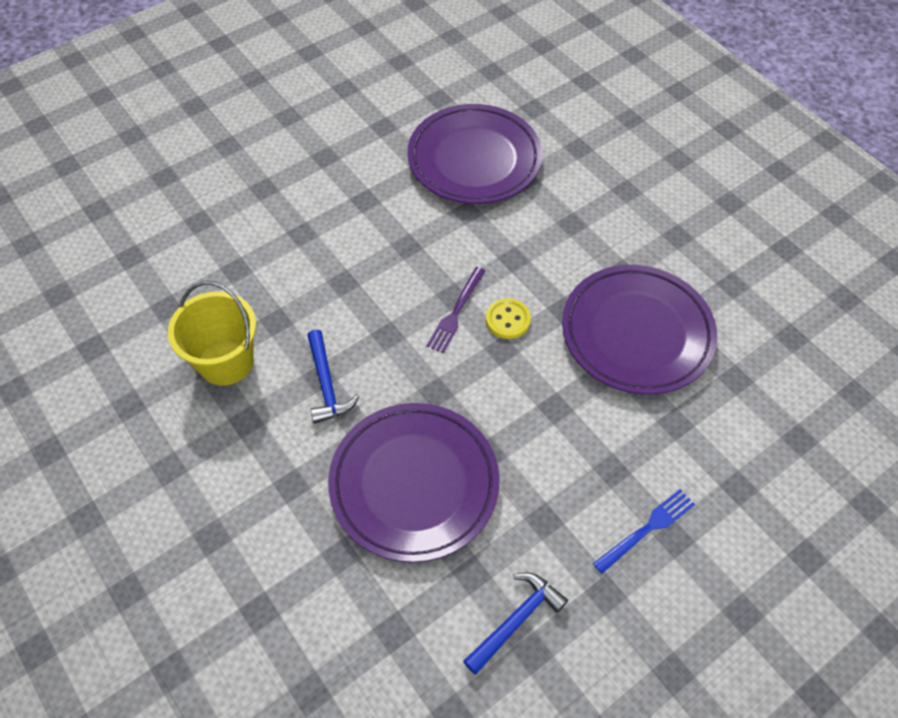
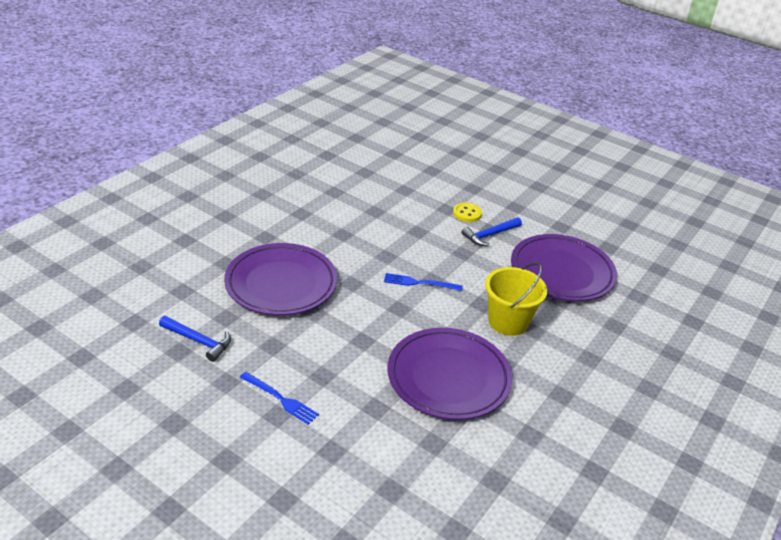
camera: 70 degrees right, 20 degrees down
yellow bucket [168,281,256,386] -> yellow bucket moved to [485,262,547,336]
blue hammer [307,330,359,424] -> blue hammer moved to [462,217,522,246]
purple fork [426,267,485,353] -> blue fork [384,273,463,291]
yellow button [486,298,531,339] -> yellow button moved to [453,203,482,222]

